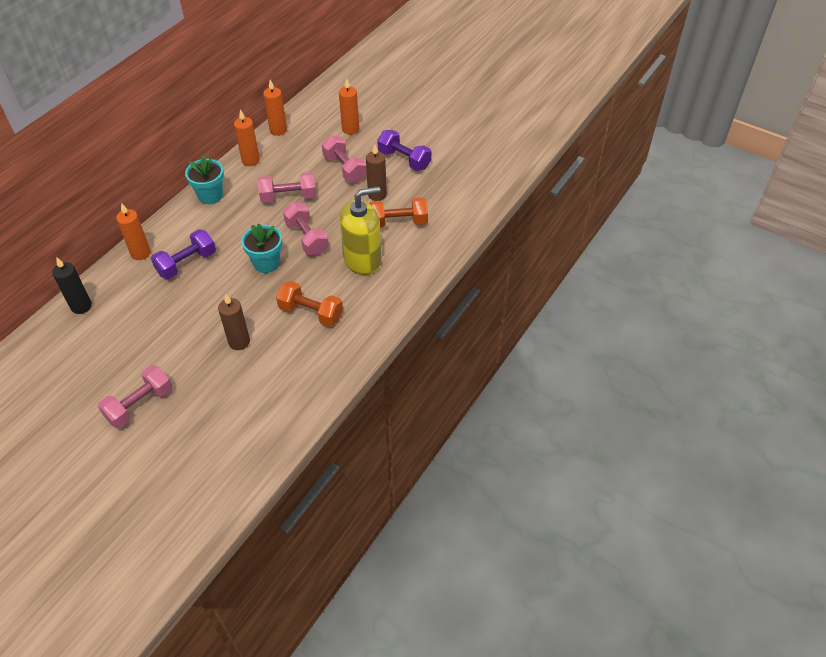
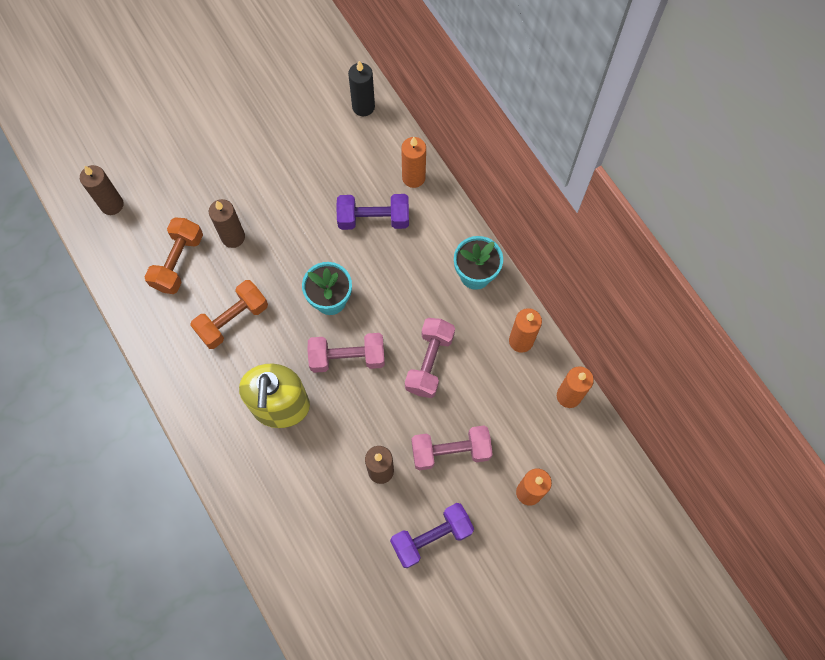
camera: 115 degrees right, 20 degrees up
pink dumbbell [98,365,172,428] -> none
purple dumbbell [151,229,216,279] -> purple dumbbell turned 75 degrees counterclockwise [336,194,409,230]
orange dumbbell [369,197,428,228] -> orange dumbbell moved to [144,217,203,294]
none -> brown candle [80,165,124,215]

